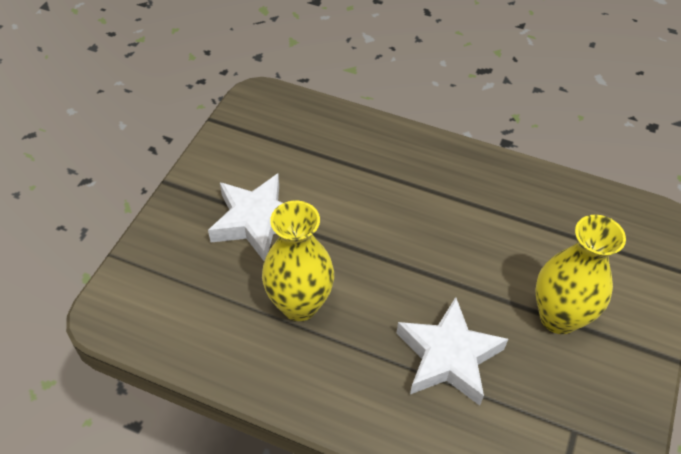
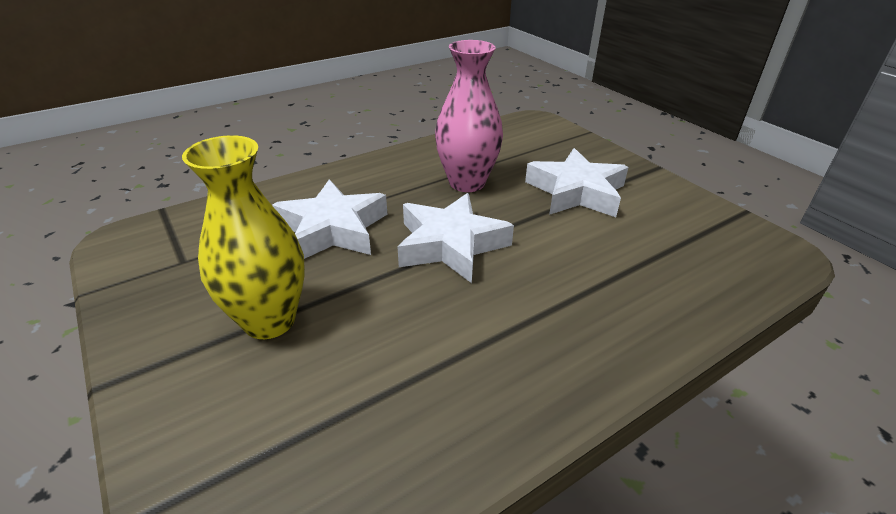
camera: 125 degrees right, 15 degrees down
yellow vase [262,201,334,321] -> pink vase [435,40,503,192]
none -> white star [398,193,514,283]

